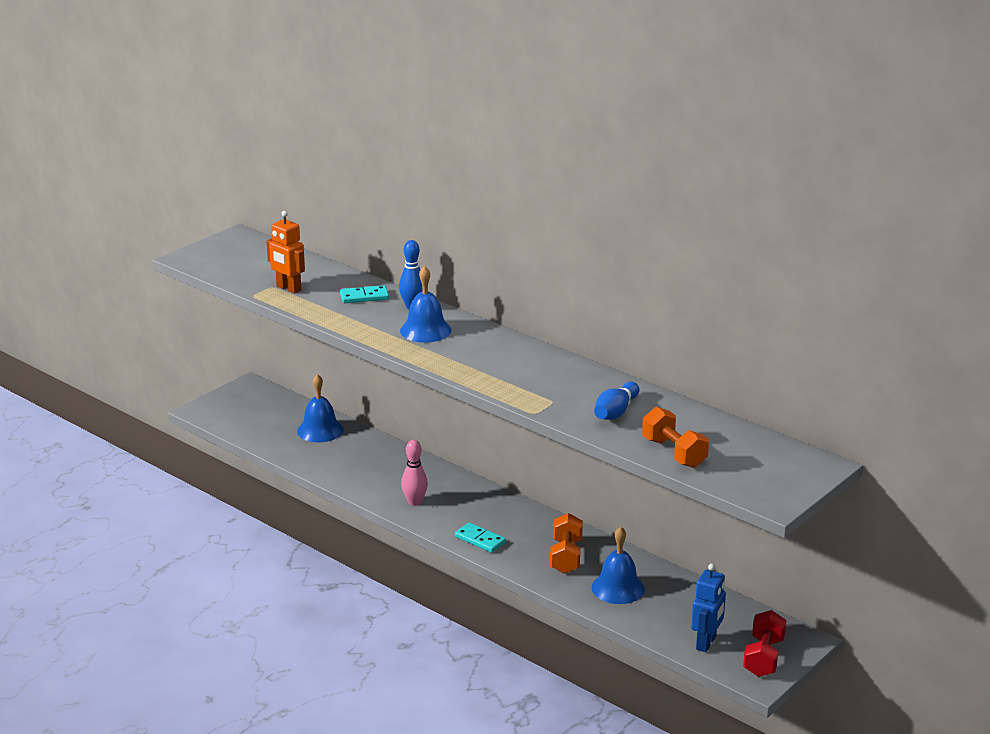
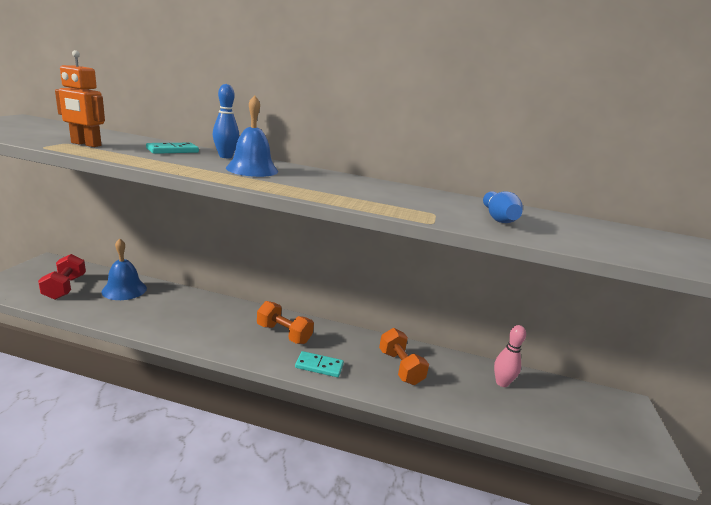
camera: 30 degrees left, 5 degrees down
pink bowling pin [401,440,428,506] -> pink bowling pin moved to [494,325,526,387]
blue bell [592,527,645,604] -> none
orange dumbbell [642,407,709,468] -> orange dumbbell moved to [257,301,314,344]
blue robot [691,564,726,652] -> none
red dumbbell [743,610,786,677] -> red dumbbell moved to [38,254,86,300]

